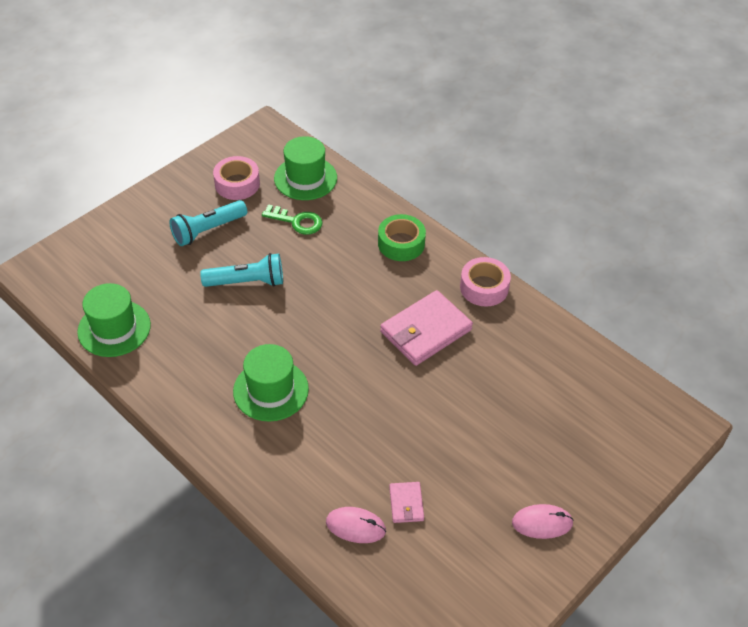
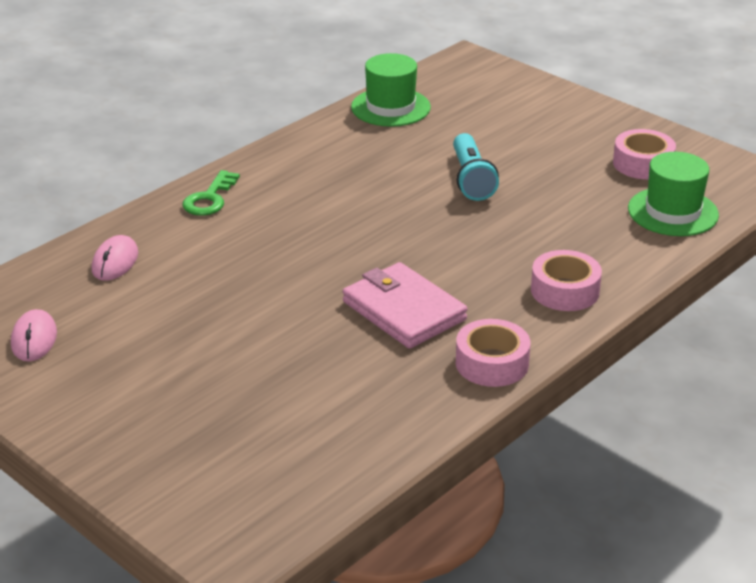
camera: 90 degrees right, 15 degrees down
turquoise flashlight [169,200,247,246] -> none
green hat [233,344,309,422] -> none
green key [262,204,323,235] -> green key moved to [183,170,240,216]
green tape [378,214,426,261] -> pink tape [531,250,602,311]
pink wallet [389,482,424,523] -> none
pink mouse [512,504,574,539] -> pink mouse moved to [11,309,57,362]

